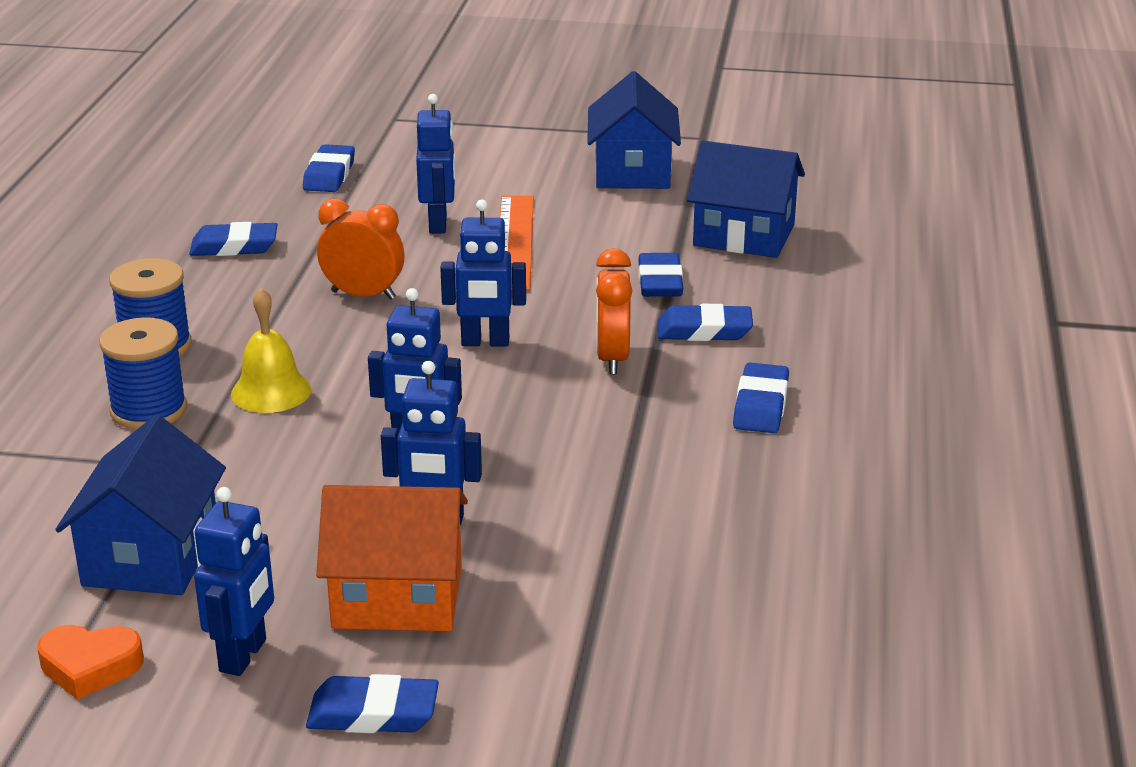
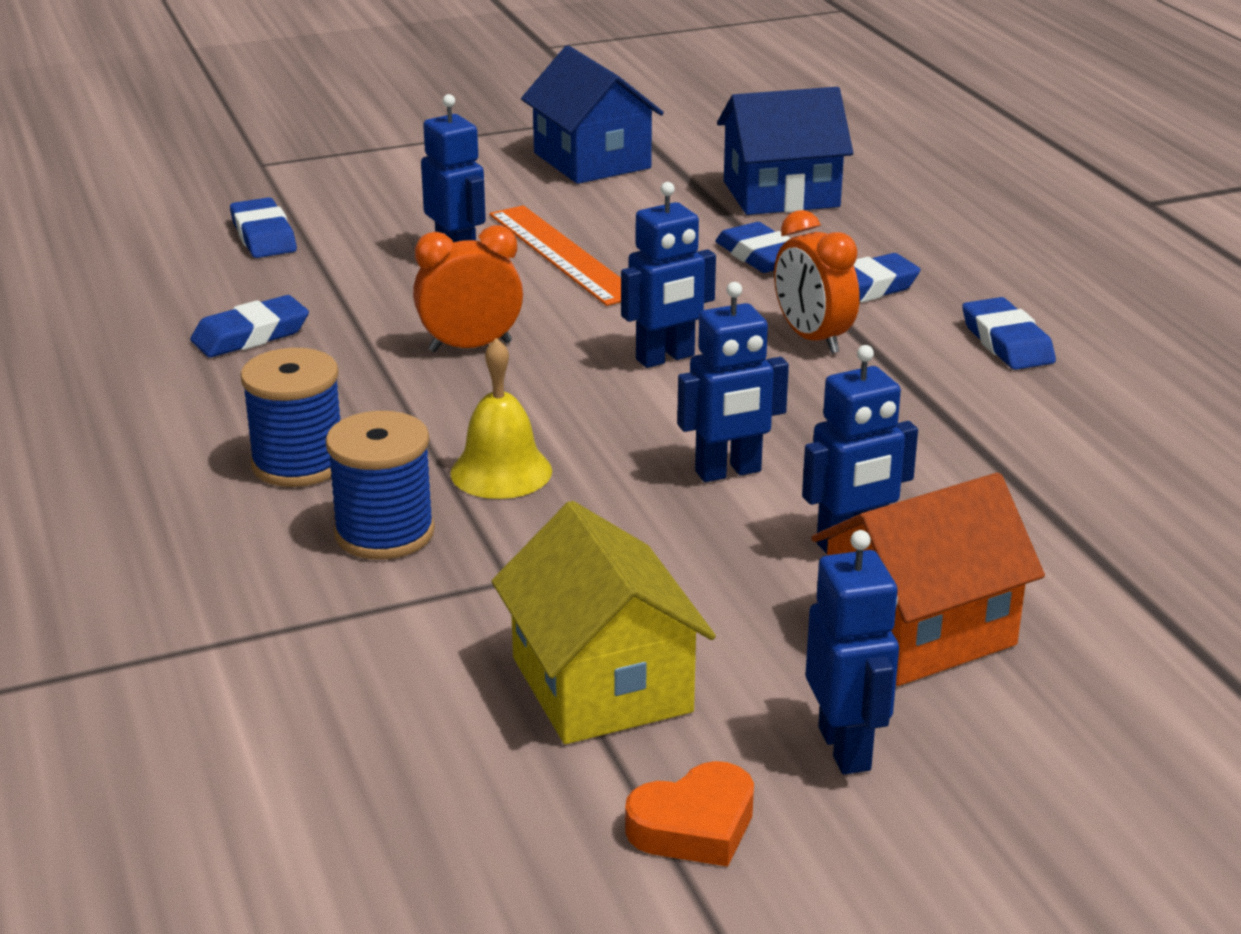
camera: 30 degrees left, 0 degrees up
blue house [55,415,226,595] -> yellow house [492,501,716,744]
blue eraser [306,674,439,733] -> none

